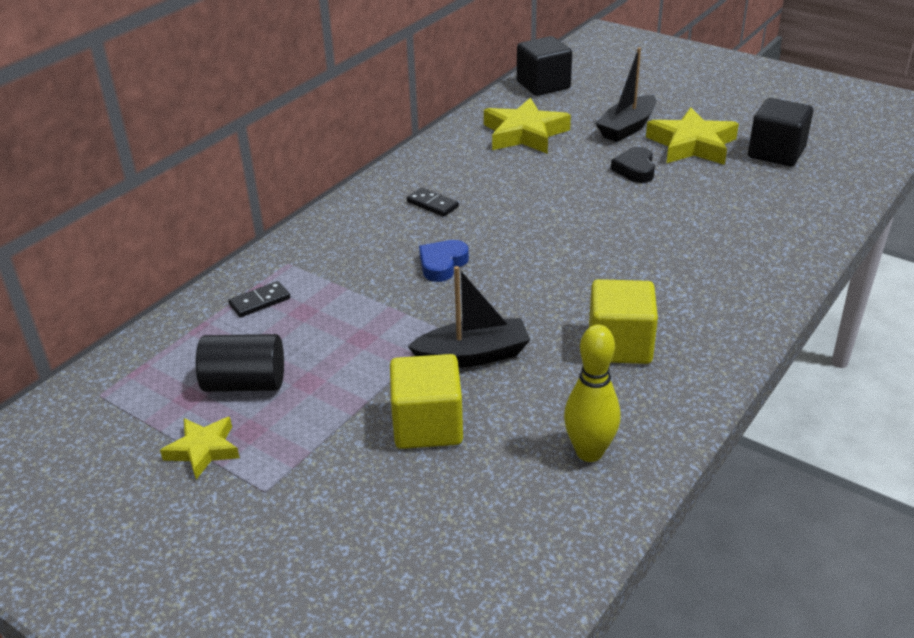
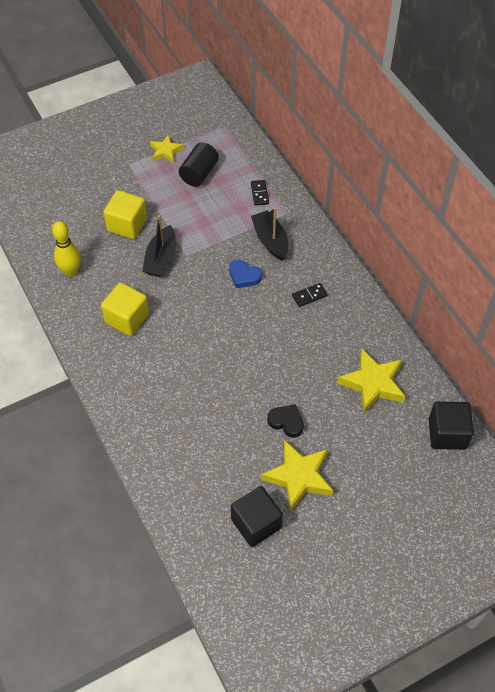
camera: 115 degrees right, 20 degrees up
blue heart [419,240,469,282] -> blue heart turned 150 degrees clockwise [229,260,262,288]
black boat [596,48,656,142] -> black boat moved to [251,208,288,261]

